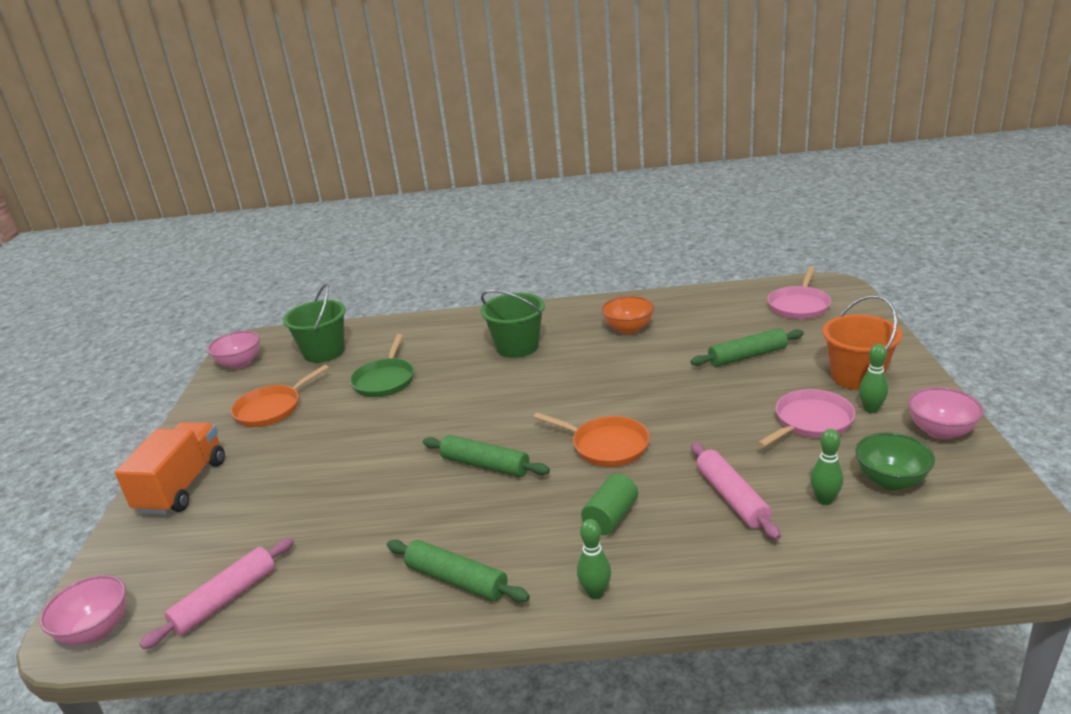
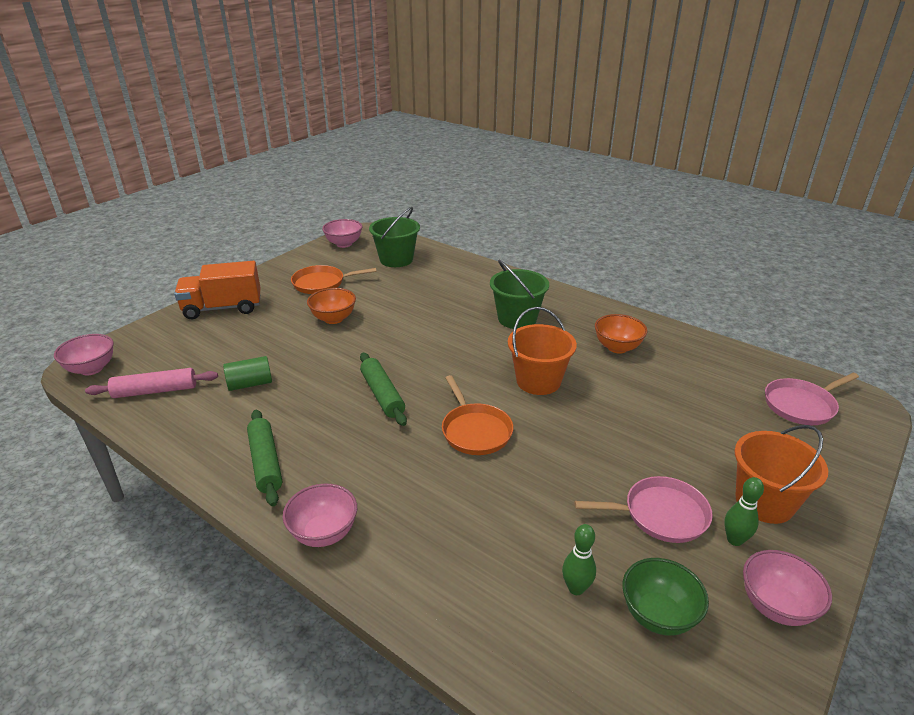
camera: 35 degrees right, 5 degrees up
orange truck [115,422,225,515] -> orange truck turned 150 degrees counterclockwise [174,261,261,319]
green pan [350,334,414,397] -> none
green bowling pin [577,519,611,599] -> pink bowl [283,484,357,547]
green cylinder [581,473,638,535] -> green cylinder moved to [223,356,272,391]
green rolling pin [691,328,804,367] -> none
pink rolling pin [691,442,781,540] -> none
none -> orange bowl [307,288,356,324]
none -> orange bucket [508,307,577,395]

